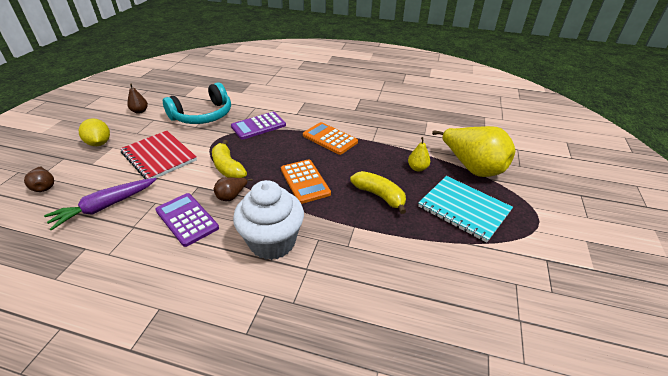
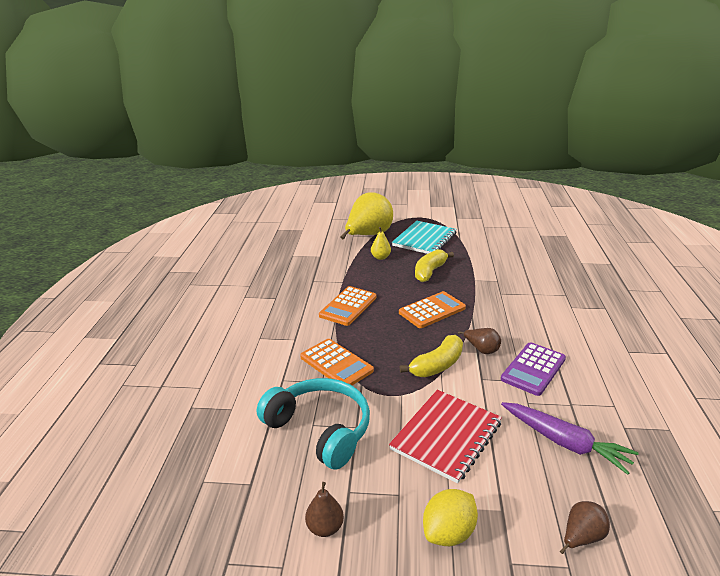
camera: 100 degrees left, 10 degrees down
purple calculator [231,112,286,140] -> orange calculator [300,339,374,385]
white cupcake [233,180,304,260] -> none

